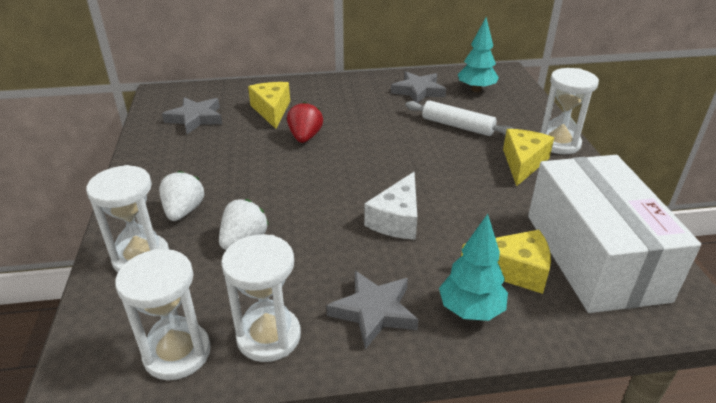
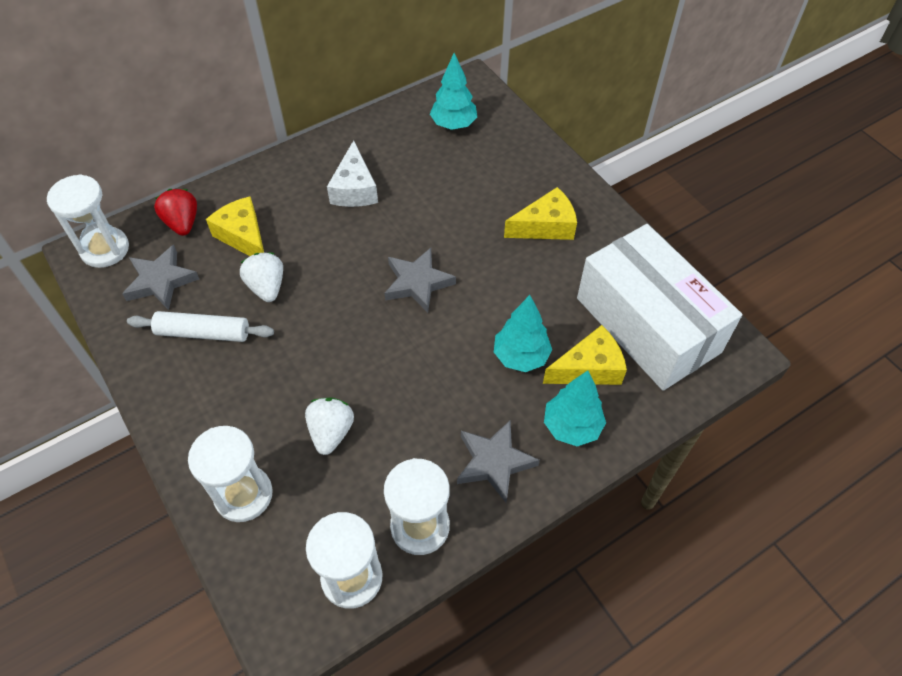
camera: 25 degrees left, 20 degrees up
white strawberry [159,171,204,221] -> white strawberry moved to [240,252,283,302]
red strawberry [287,102,323,143] -> red strawberry moved to [154,189,197,236]
white cheese [364,172,417,240] -> white cheese moved to [327,140,378,207]
grey star [391,71,446,103] -> grey star moved to [384,248,456,313]
white rolling pin [405,100,514,136] -> white rolling pin moved to [127,311,274,342]
yellow cheese [503,129,554,186] -> yellow cheese turned 75 degrees clockwise [504,187,577,240]
white hourglass [539,68,599,154] -> white hourglass moved to [47,174,129,268]
none -> turquoise tree [494,295,552,372]

